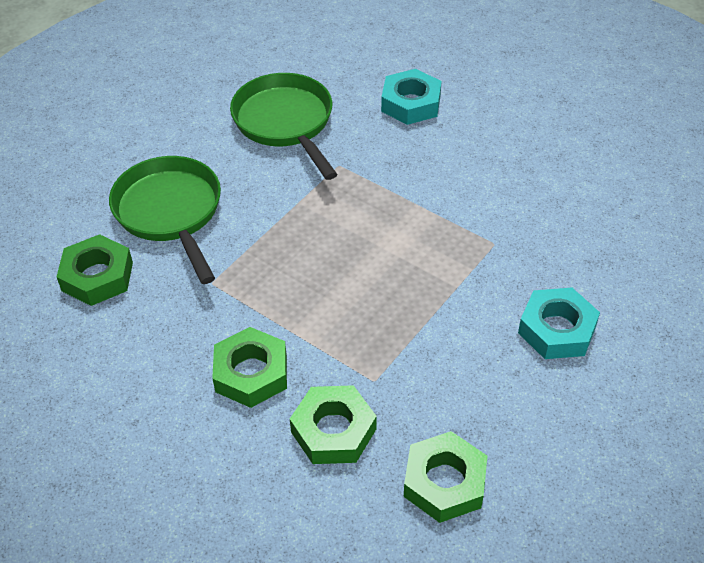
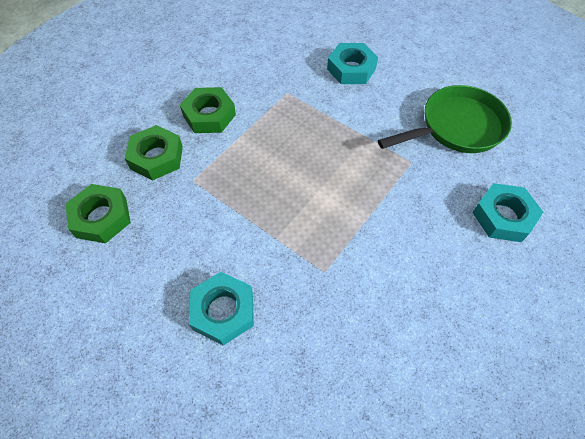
camera: 90 degrees right, 10 degrees up
green nut [57,234,133,306] -> none
green pan [109,156,221,284] -> turquoise nut [327,43,378,84]

